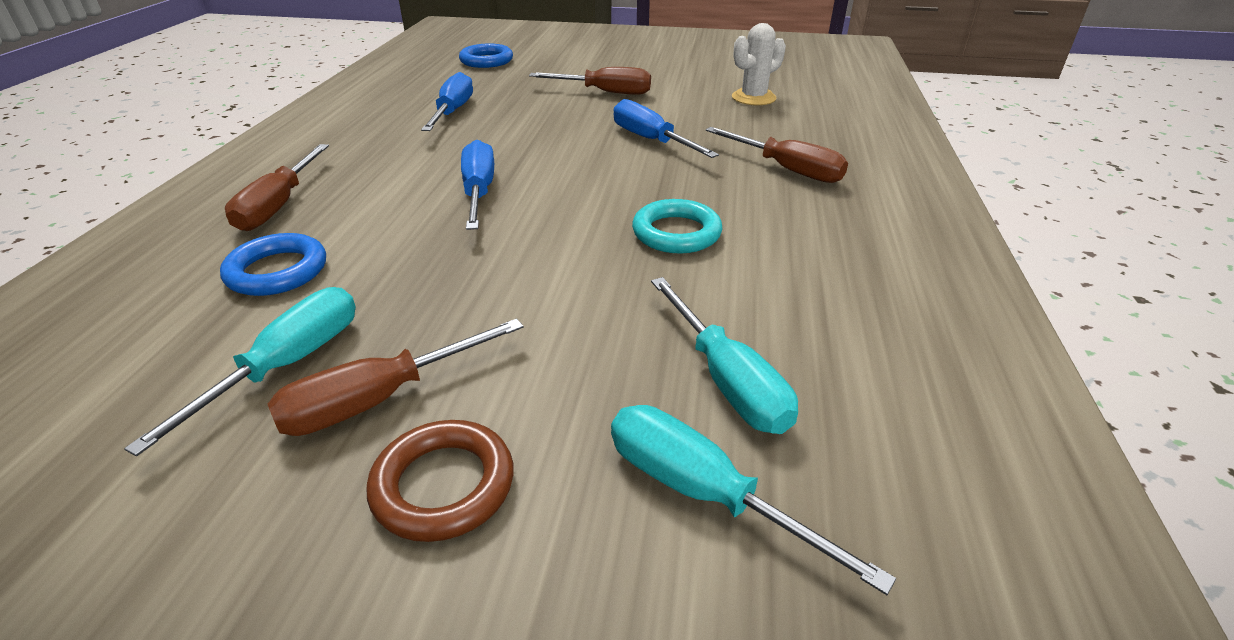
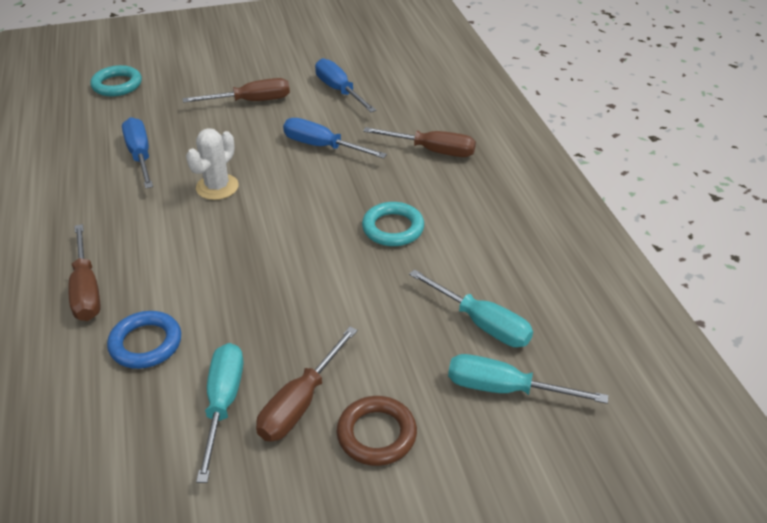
camera: 25 degrees left, 5 degrees up
blue ring [459,44,513,68] -> turquoise ring [90,65,142,96]
blue screwdriver [461,140,494,230] -> blue screwdriver moved to [315,58,376,113]
white cactus [732,23,786,105] -> white cactus moved to [186,128,239,200]

